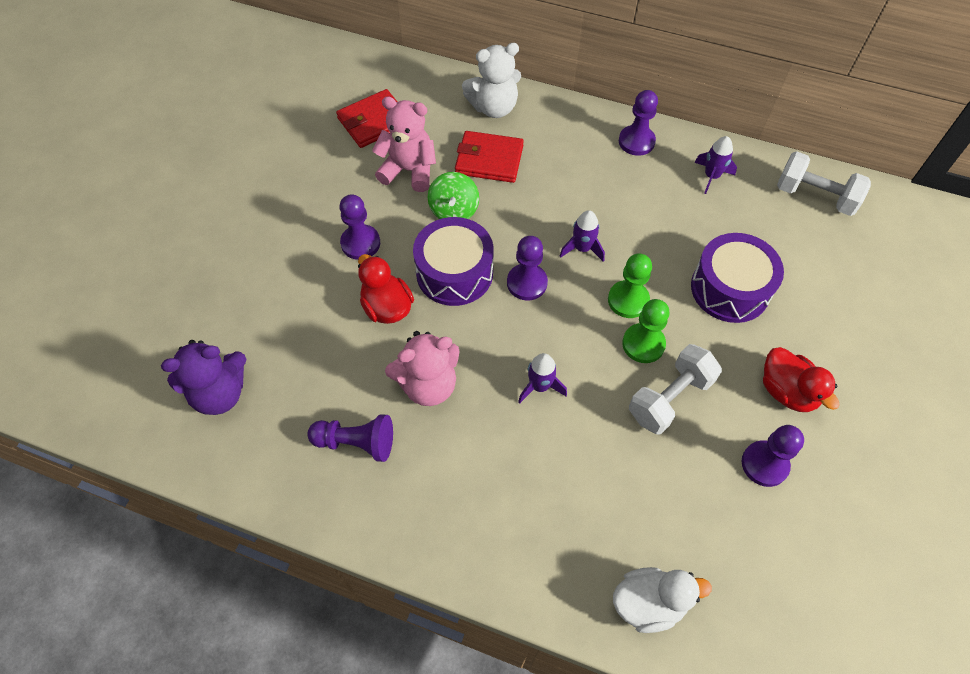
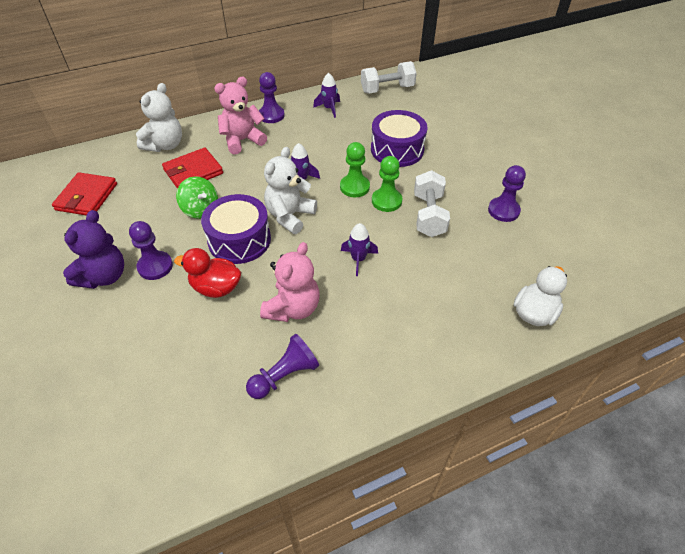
camera: 45 degrees left, 10 degrees down
purple teddy bear [161,340,246,415] -> purple teddy bear moved to [63,210,124,289]
pink teddy bear [372,97,436,192] -> pink teddy bear moved to [214,77,267,154]
purple pawn [507,236,548,300] -> white teddy bear [264,147,317,234]
red duck [763,347,839,412] -> none

